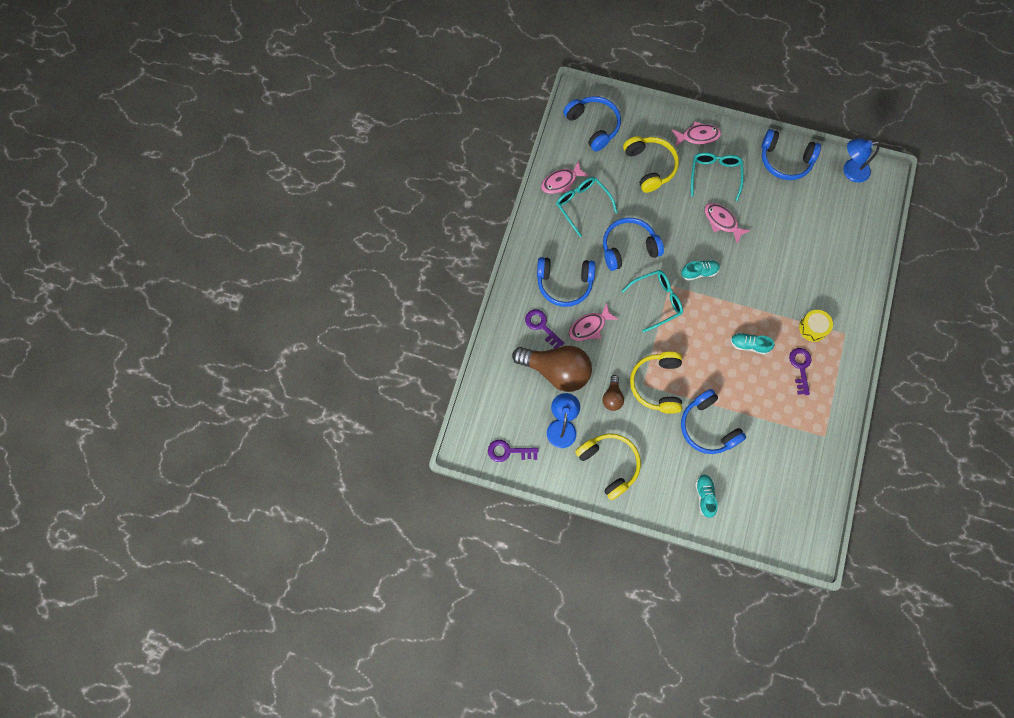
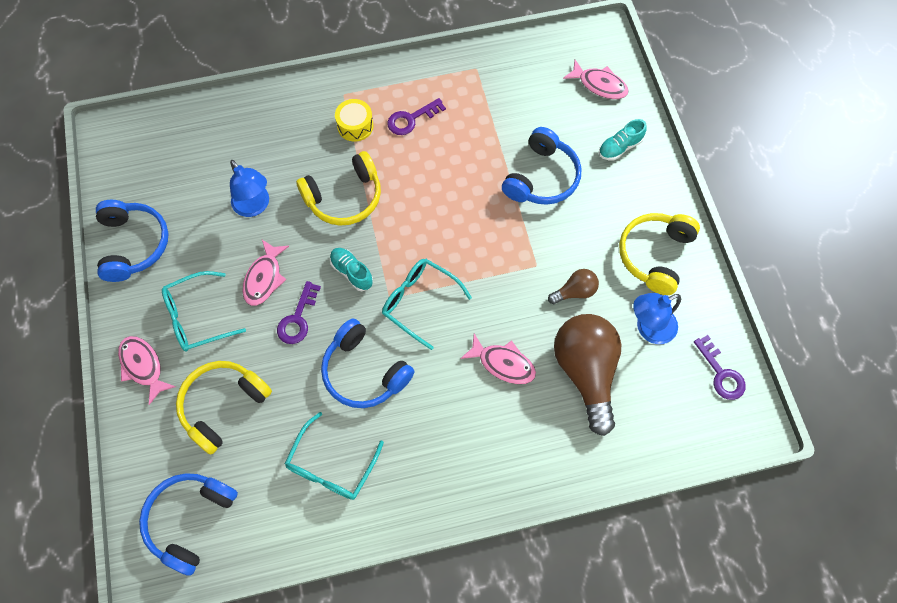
camera: 120 degrees left, 5 degrees down
purple key [525,309,564,349] -> purple key moved to [277,281,321,344]
blue headphones [537,257,595,307] -> none
pink fish [541,161,589,194] -> pink fish moved to [563,60,629,99]
yellow headphones [630,352,682,414] -> yellow headphones moved to [296,151,381,226]
turquoise shoe [731,333,774,355] -> none
blue lamp [844,139,880,183] -> blue lamp moved to [230,160,269,217]

